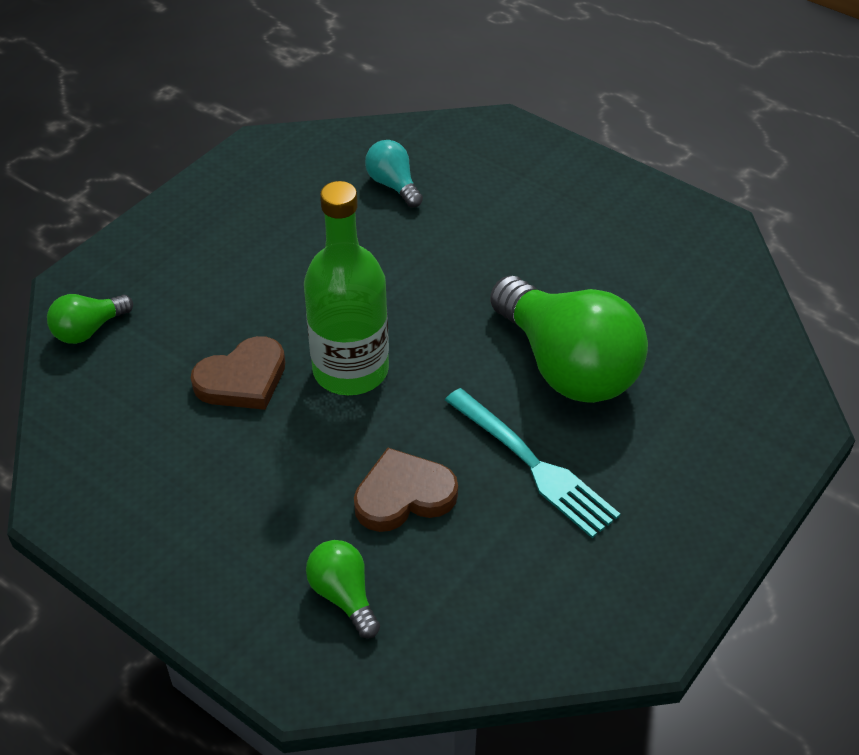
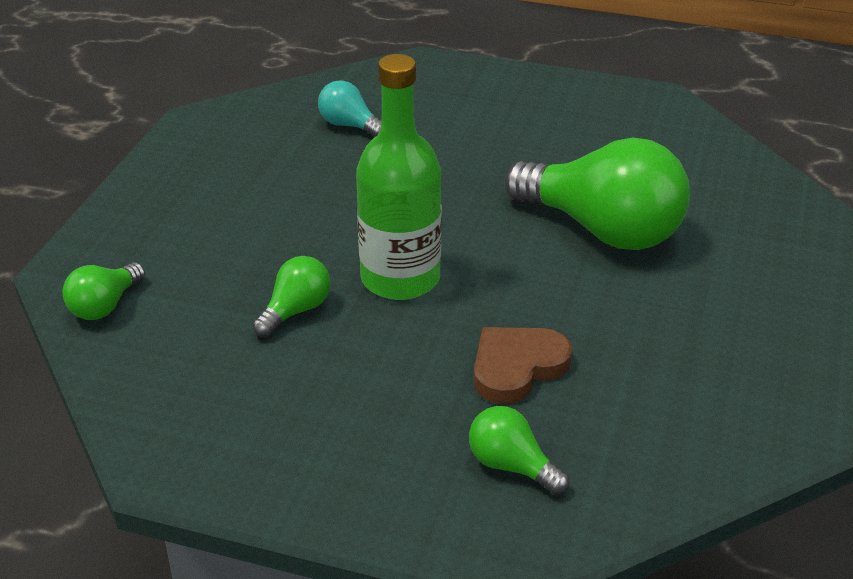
camera: 20 degrees left, 10 degrees down
brown heart [191,336,285,410] -> green light bulb [252,256,331,337]
turquoise fork [445,388,620,538] -> none

